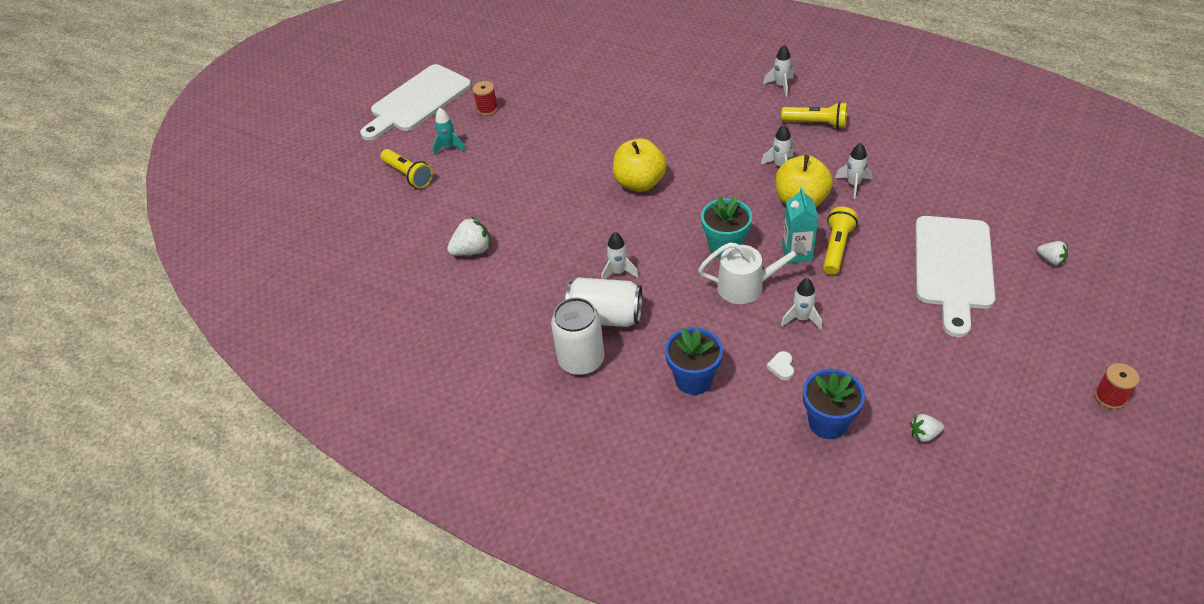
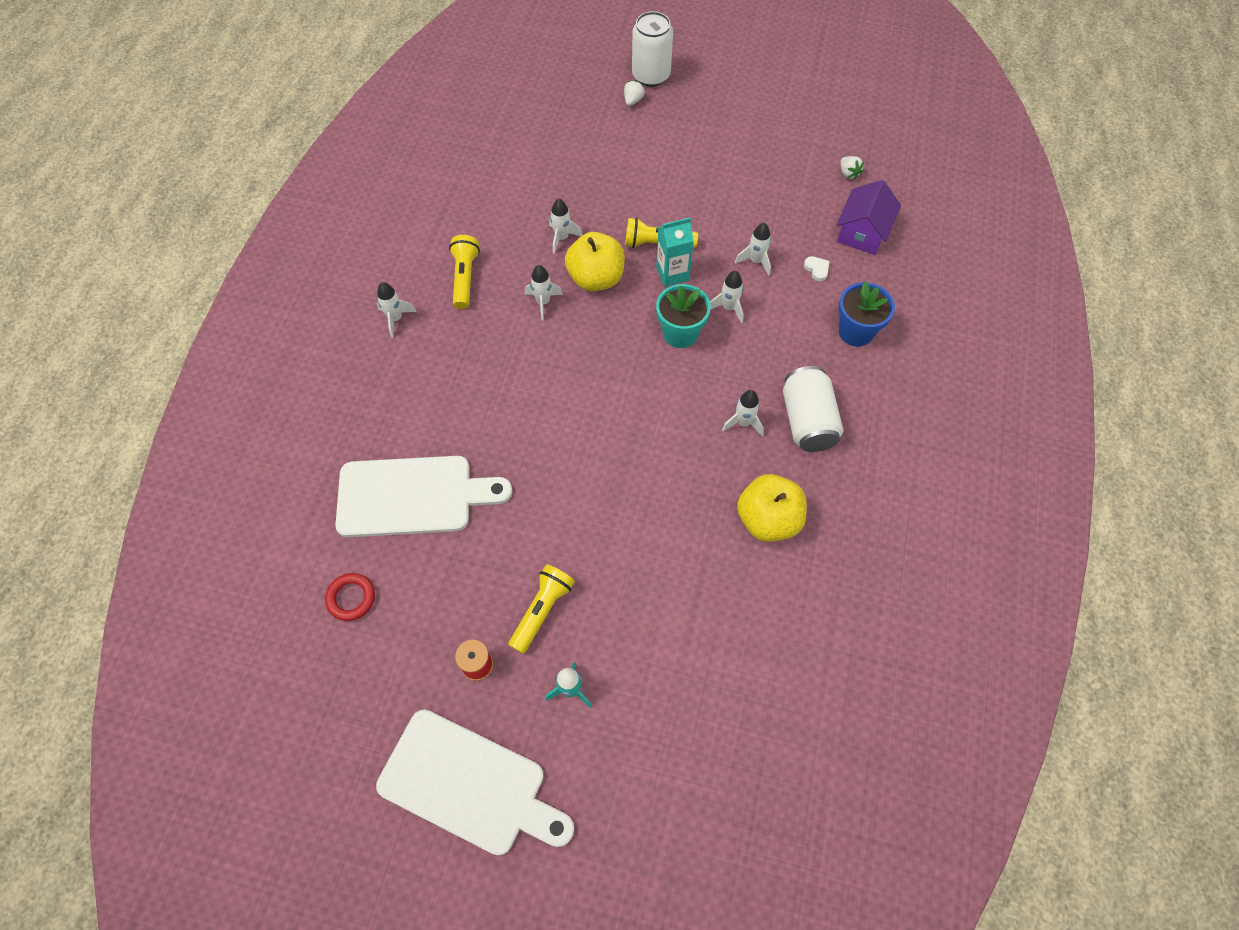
camera: 110 degrees left, 15 degrees up
yellow flashlight [381,149,433,188] -> yellow flashlight moved to [508,564,575,654]
white strawberry [447,217,491,256] -> none
white can [551,298,604,375] -> white can moved to [632,11,673,87]
yellow apple [613,138,667,192] -> yellow apple moved to [737,474,807,542]
white watering can [698,240,807,304] -> white rocket [710,271,744,323]
white heart [766,351,794,380] -> white heart turned 105 degrees counterclockwise [804,256,829,281]
blue flower pot [803,369,865,439] -> purple house [837,180,901,255]
white cutting board [915,216,995,337] -> white cutting board moved to [335,456,512,537]
red spool [1094,363,1140,409] -> none
none -> red ring [325,573,375,621]

